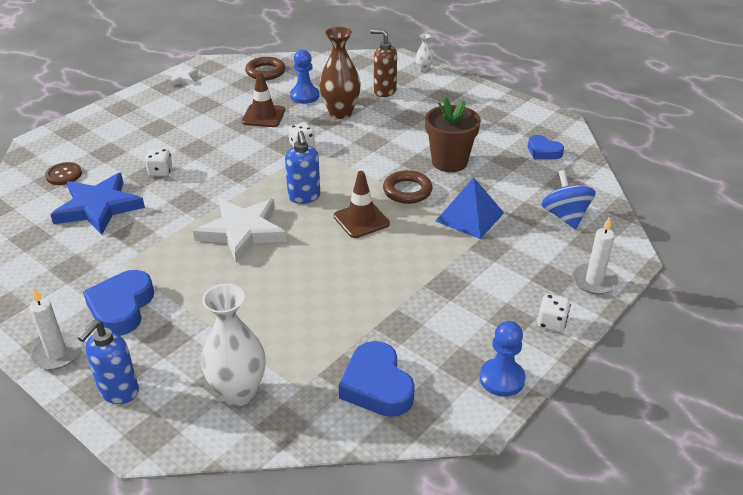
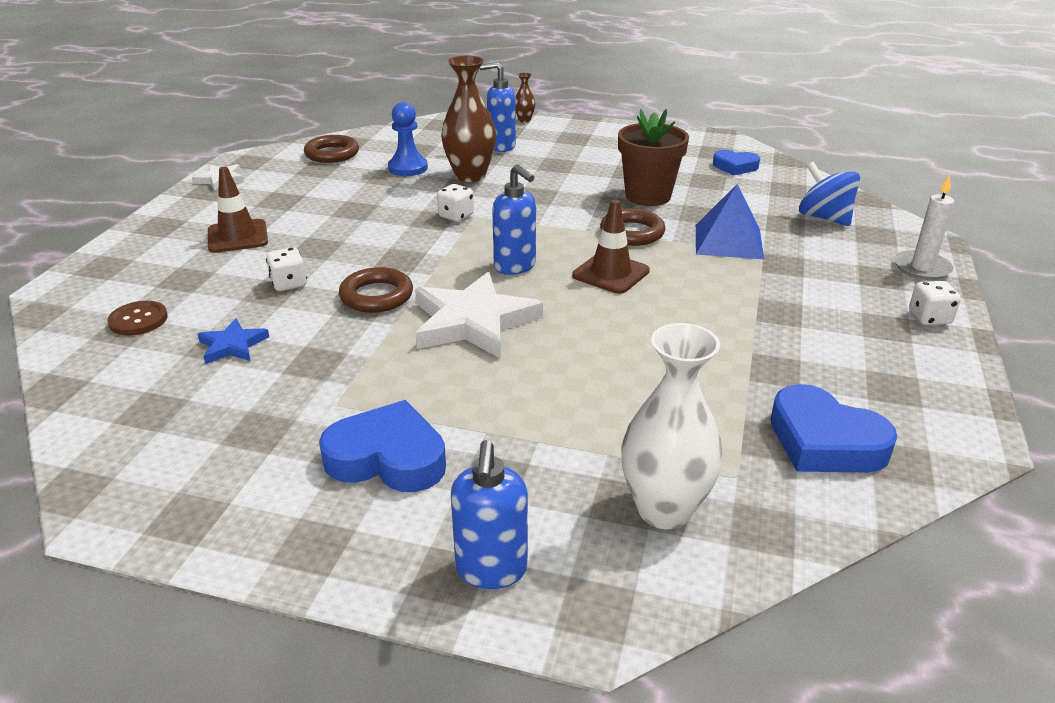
camera: 25 degrees left, 5 degrees down
white candle [29,288,82,370] -> none
blue star [50,173,145,235] -> blue star [198,318,269,364], size x0.50
blue heart [83,270,154,336] -> blue heart turned 120 degrees clockwise [319,400,446,492]
brown traffic cone [242,71,285,127] -> brown traffic cone moved to [208,167,268,253]
brown soap dispenser [370,29,397,97] -> blue soap dispenser [480,62,516,152]
white vase [416,34,433,72] -> brown vase [515,73,535,123]
blue pawn [480,321,526,397] -> none
none -> brown ring [339,267,413,313]

